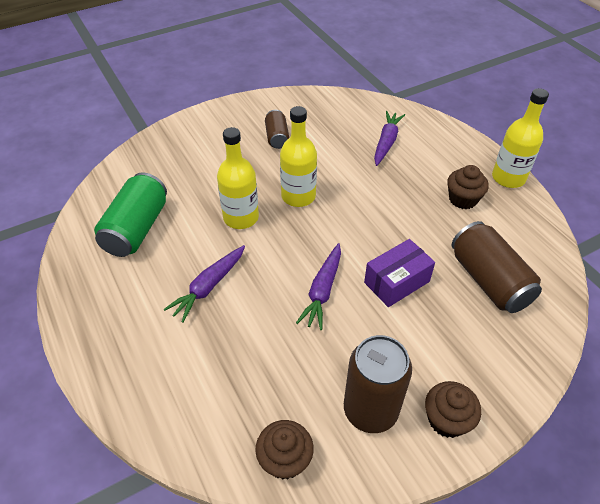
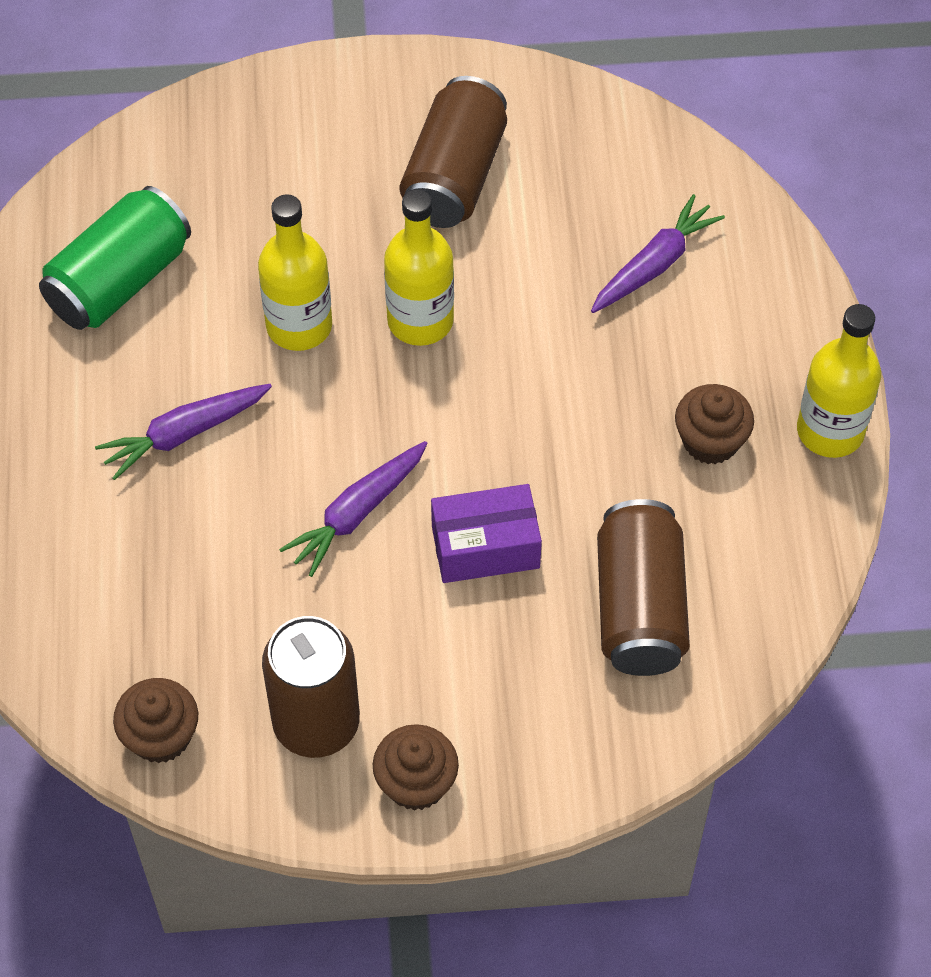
camera: 25 degrees right, 10 degrees up
brown can [265,110,289,149] -> brown can [399,76,507,228], size x1.76

